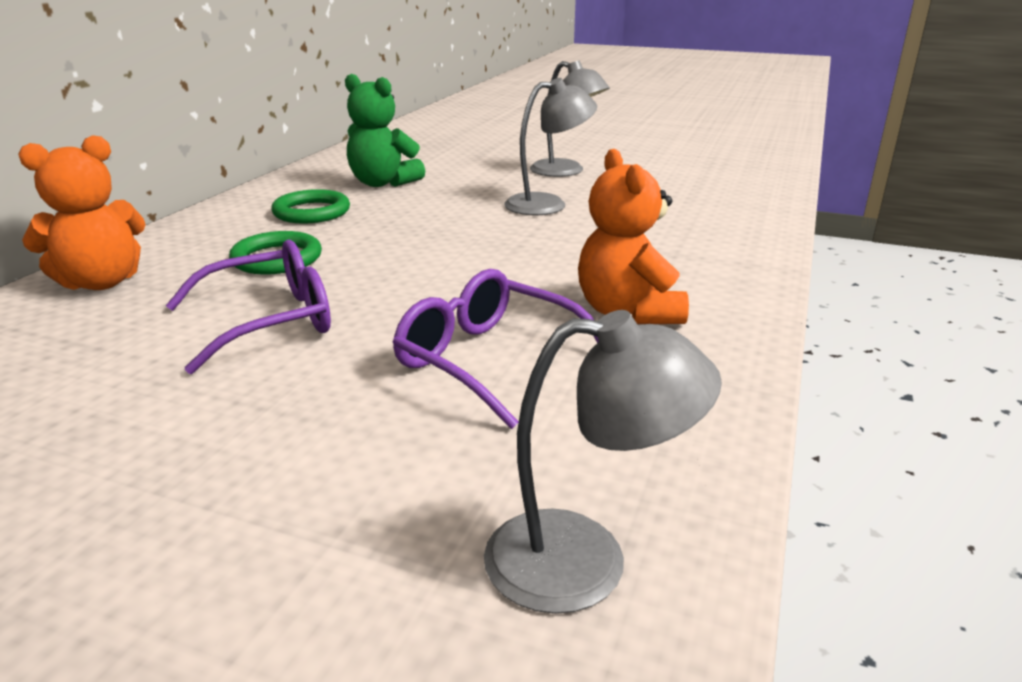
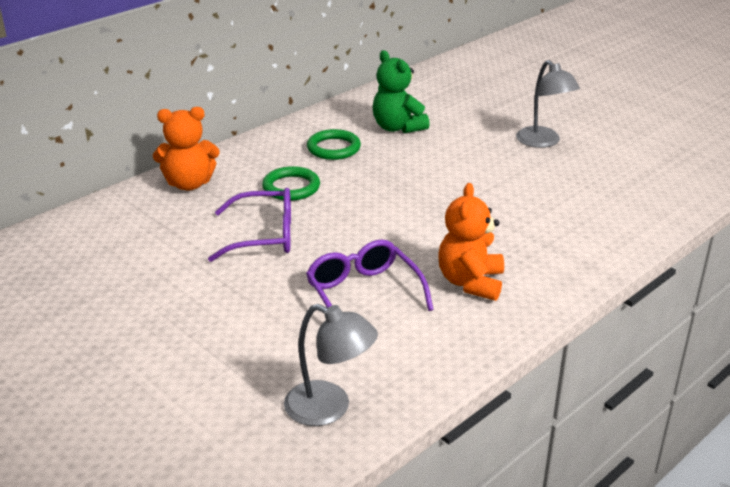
camera: 25 degrees right, 5 degrees up
grey lamp [504,78,597,215] -> none

